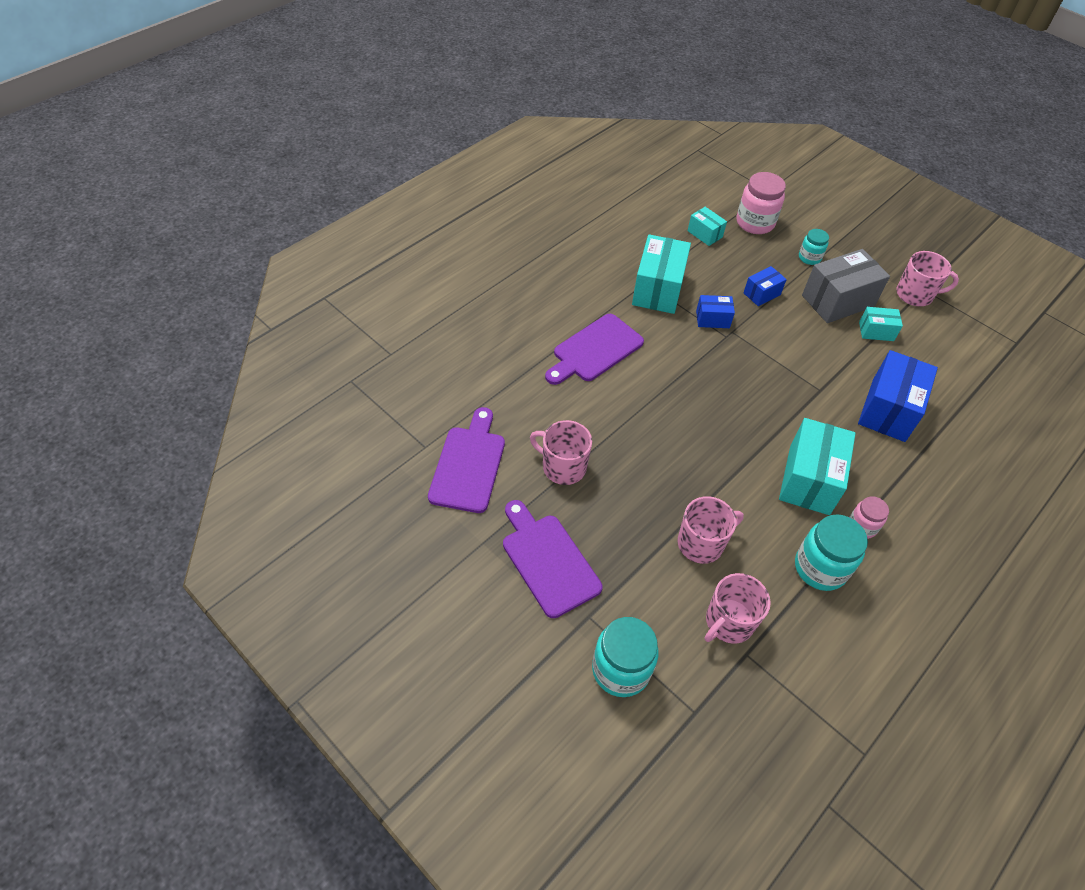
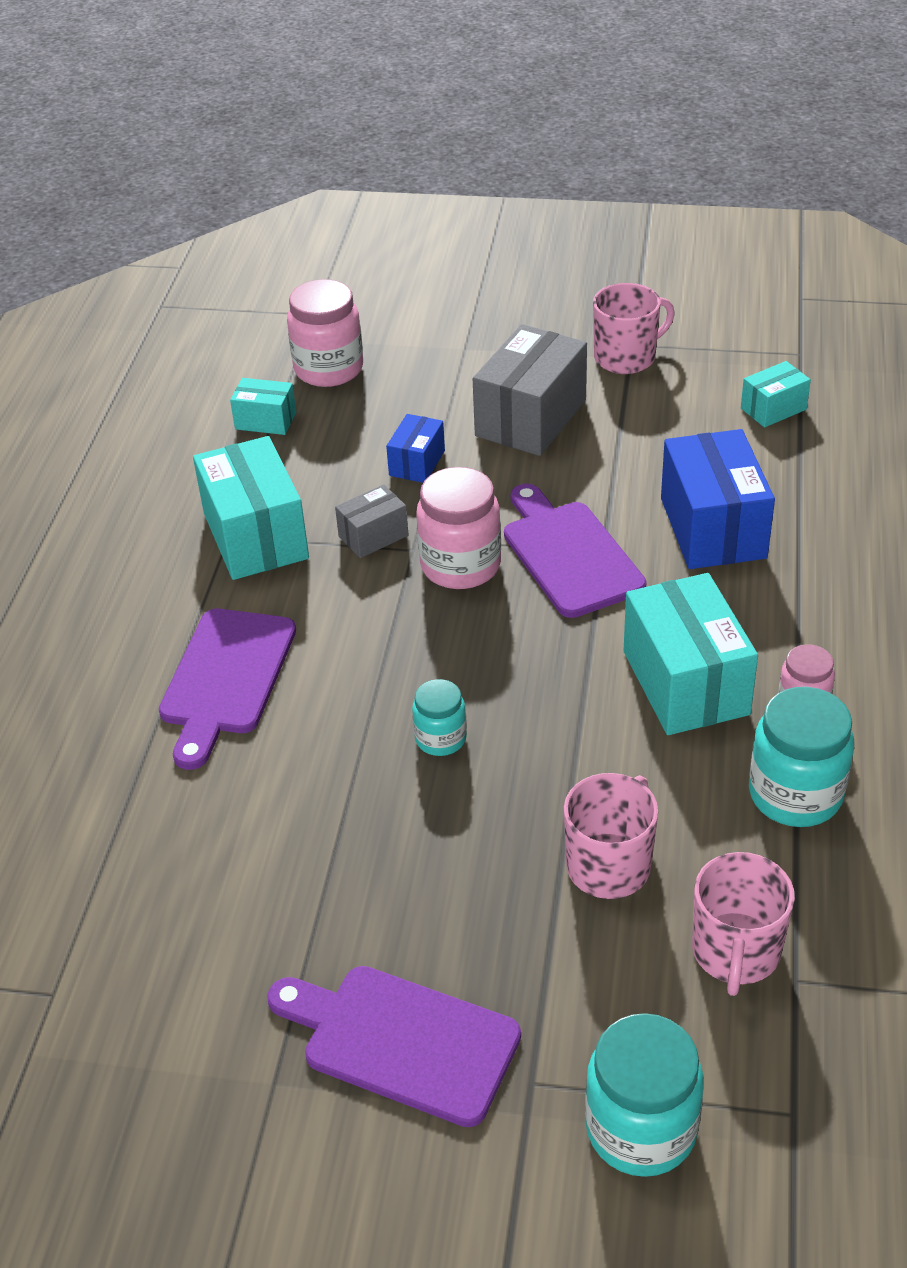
camera: 30 degrees left, 10 degrees down
purple cutting board [428,407,505,513] -> purple cutting board moved to [504,484,647,618]
pink mug [530,420,592,485] -> none
blue box [696,295,735,328] -> grey box [335,485,408,558]
turquoise jar [799,229,829,265] -> turquoise jar moved to [412,679,467,756]
turquoise box [859,307,903,341] -> turquoise box moved to [741,361,811,427]
none -> pink jar [416,467,501,589]

